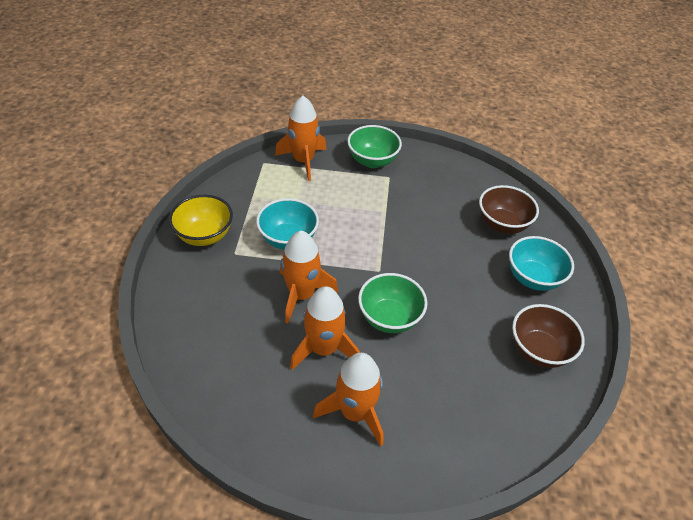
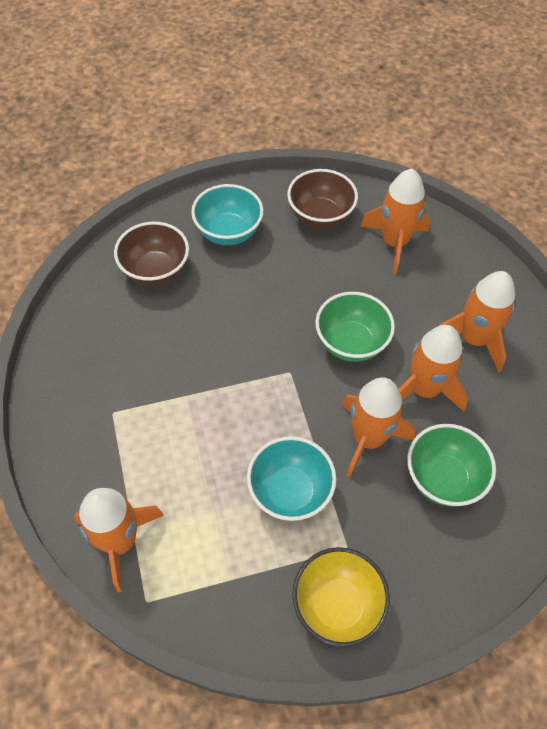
camera: 110 degrees left, 10 degrees up
green bowl [347,125,402,168] -> green bowl moved to [407,424,496,507]
none -> orange rocket [360,169,430,274]

